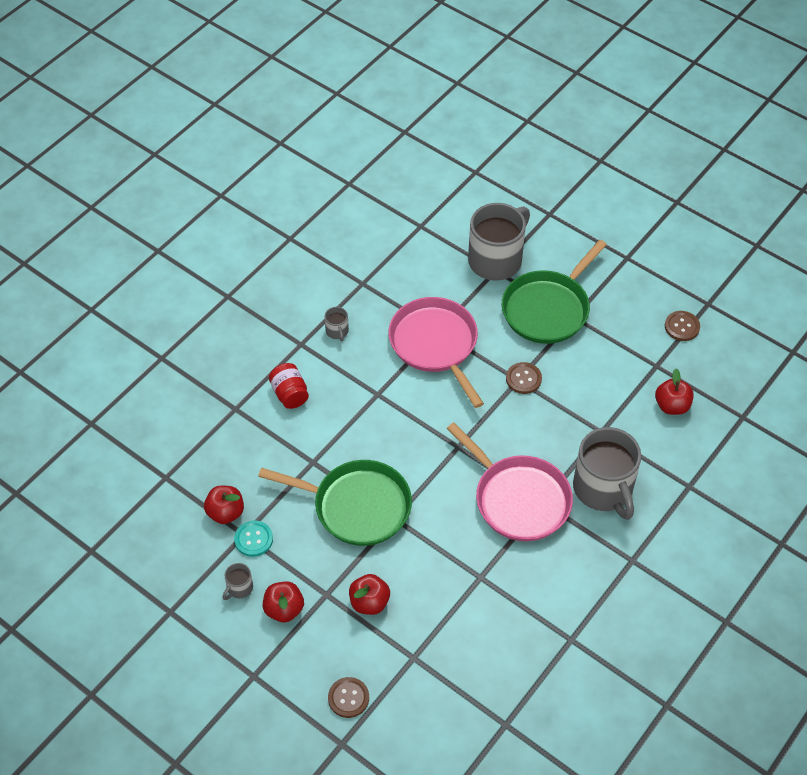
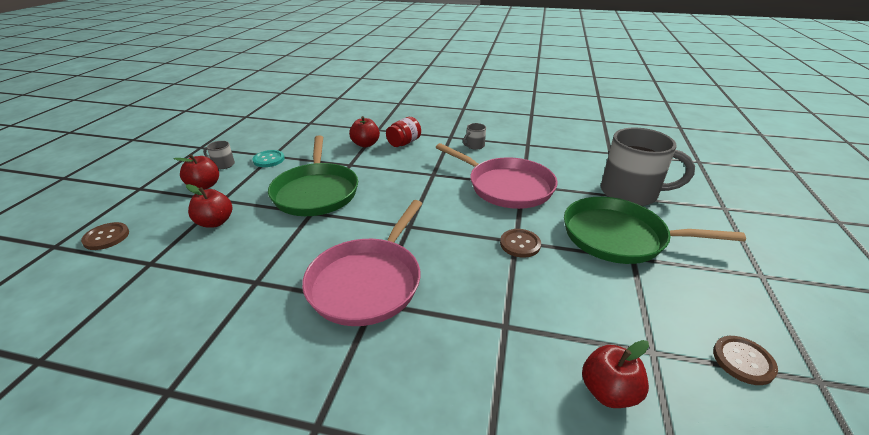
camera: 65 degrees right, 20 degrees down
red apple [204,486,244,524] -> red apple moved to [349,116,380,147]
pink pan [389,297,484,408] -> pink pan turned 90 degrees clockwise [435,143,557,209]
grey mug [573,427,641,520] -> none

